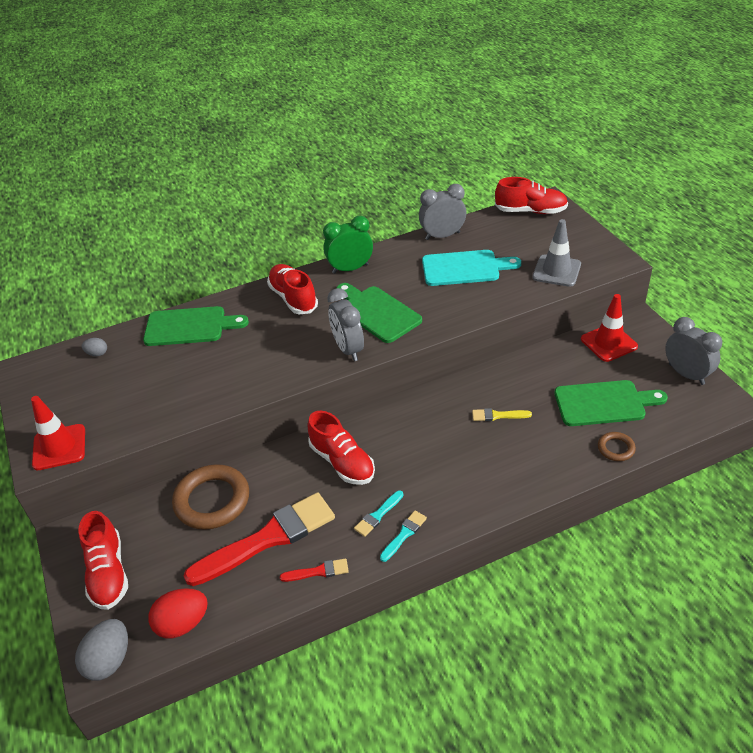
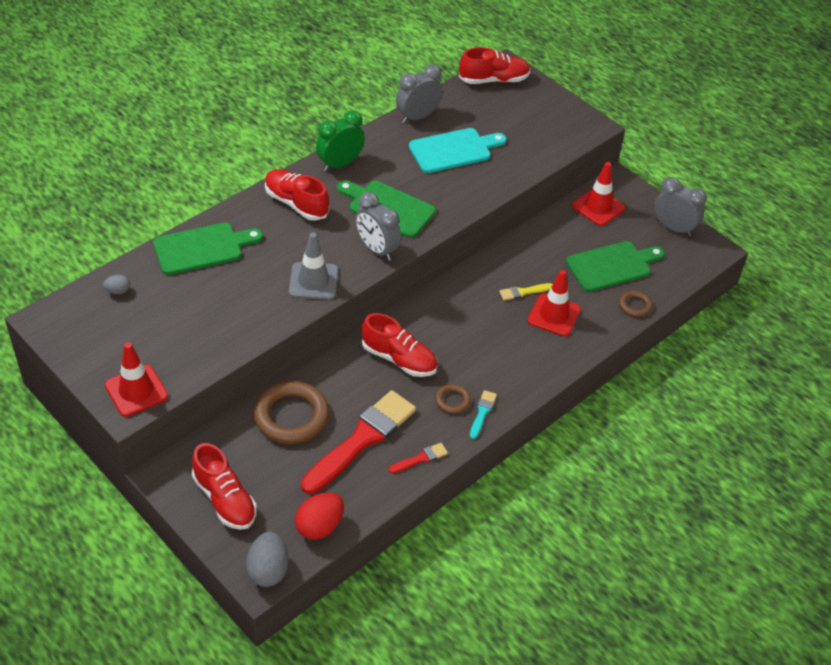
camera: 25 degrees left, 5 degrees up
turquoise brush [354,491,403,537] -> brown ring [435,384,471,414]
grey traffic cone [532,219,581,287] -> grey traffic cone moved to [289,233,338,300]
none -> red traffic cone [527,270,581,336]

